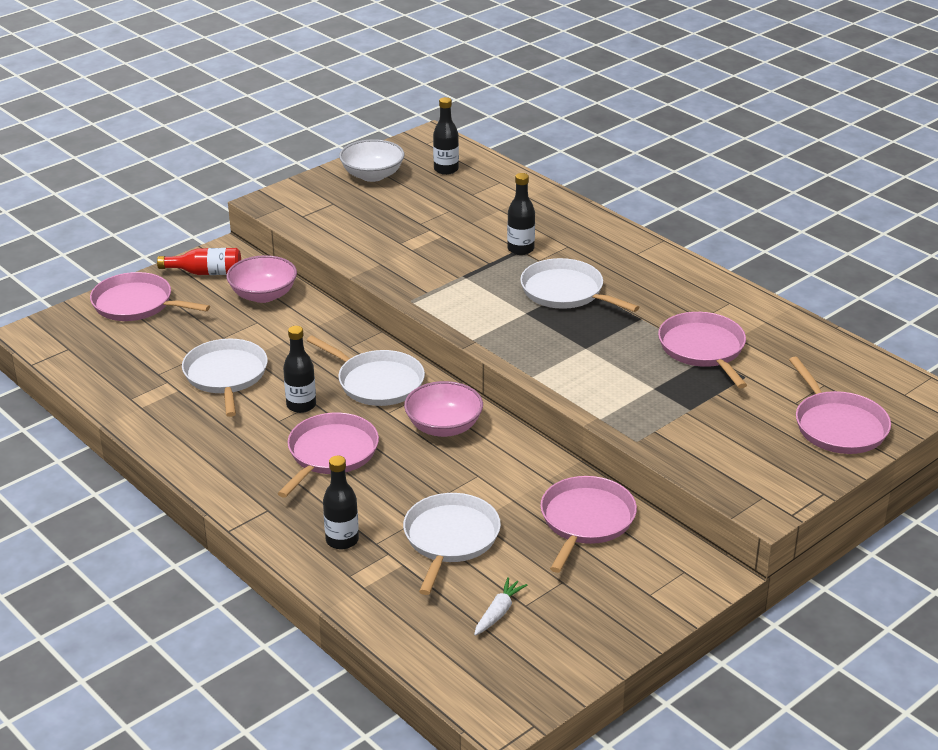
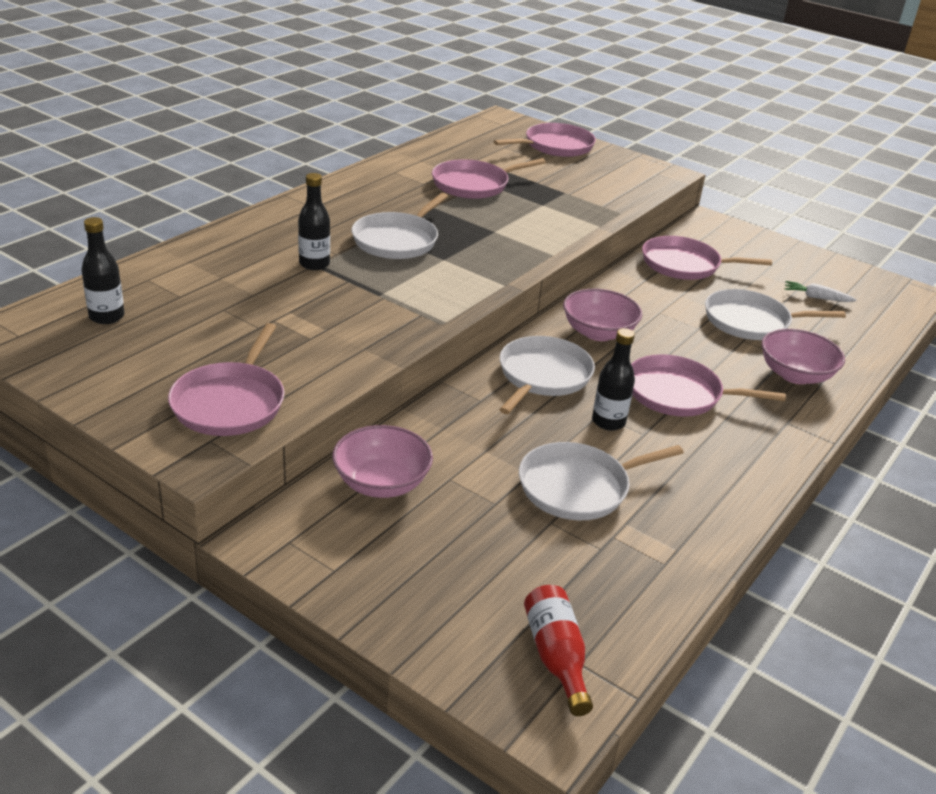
camera: 105 degrees left, 0 degrees up
pink pan [90,272,210,321] -> pink pan moved to [168,323,284,436]
red bottle [157,248,241,275] -> red bottle moved to [524,585,593,716]
black bottle [323,456,359,550] -> pink bowl [762,329,845,384]
white bowl [339,139,404,182] -> none

